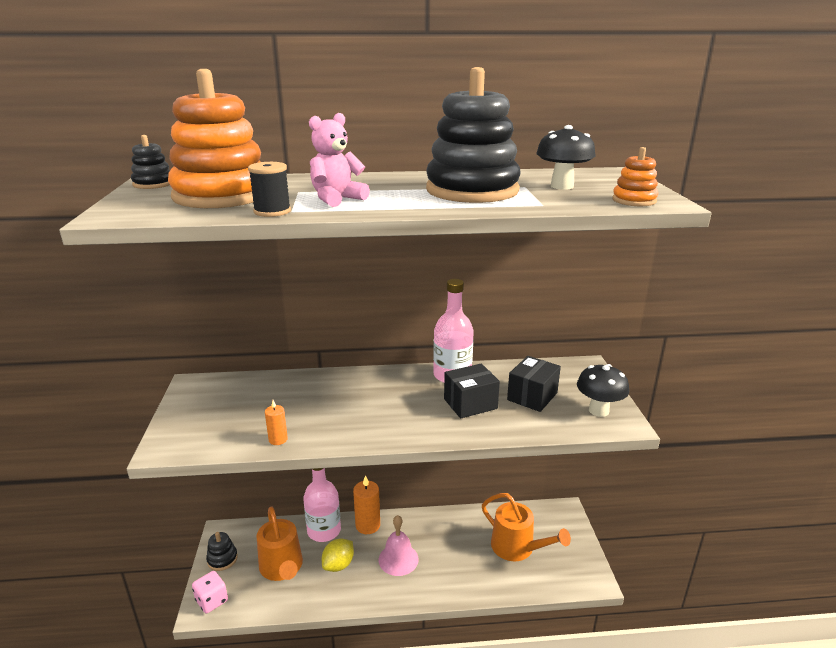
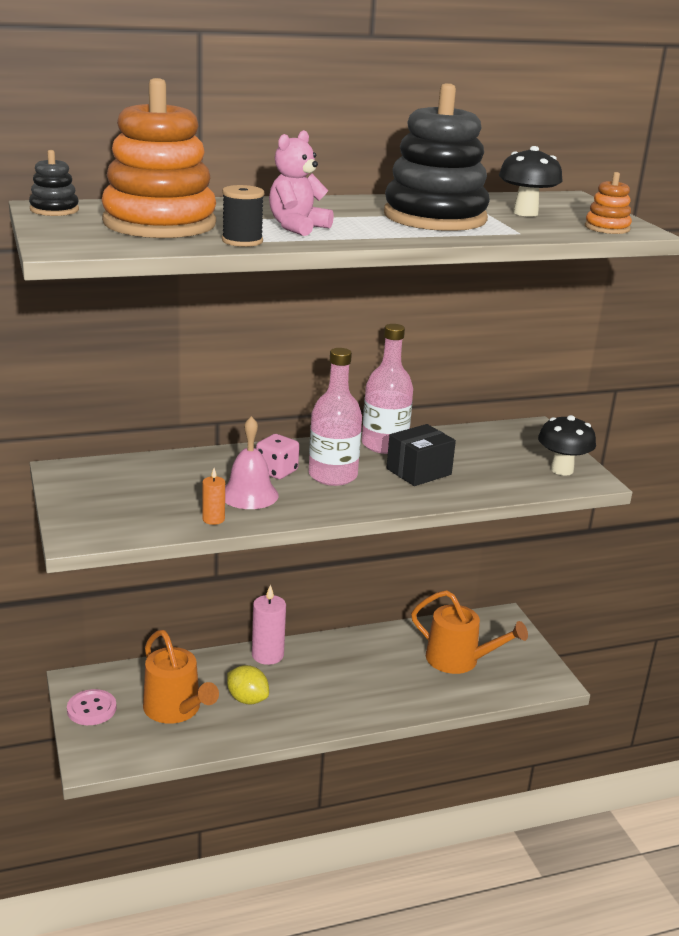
camera: 15 degrees left, 0 degrees up
pink dice [192,571,228,613] -> pink dice moved to [256,434,299,479]
black stacking toy [206,532,238,571] -> pink button [67,689,116,725]
pink bottle [303,468,341,542] -> pink bottle moved to [309,348,362,486]
yellow lemon [322,538,354,572] -> yellow lemon turned 75 degrees counterclockwise [227,665,269,704]
orange candle [353,475,380,534] -> pink candle [252,584,286,665]
pink bell [379,515,419,576] -> pink bell moved to [225,416,279,509]
black box [507,356,561,412] -> none

